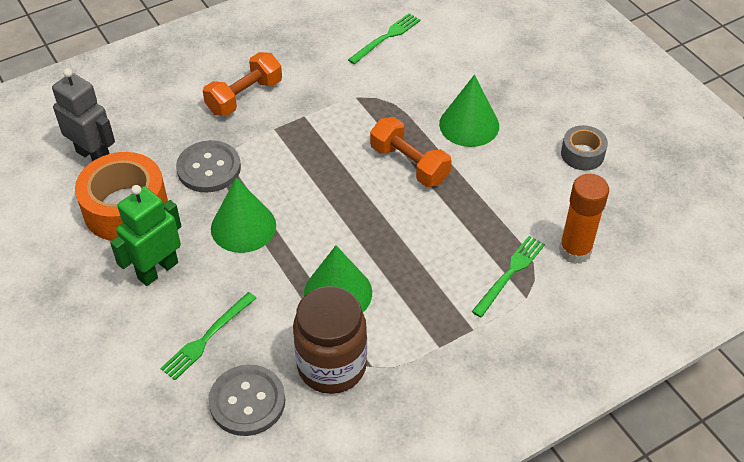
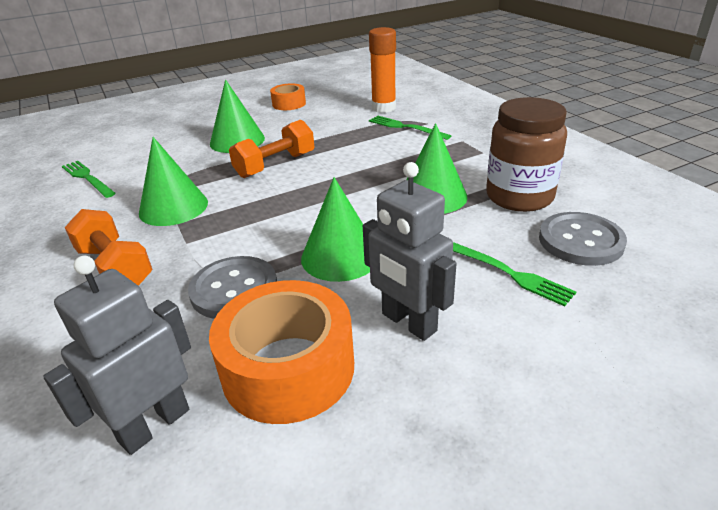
camera: 85 degrees left, 15 degrees down
green robot [110,185,181,286] -> grey robot [363,162,457,341]
grey tape [561,125,608,171] -> orange tape [270,83,306,110]
none -> green cone [139,137,208,226]

